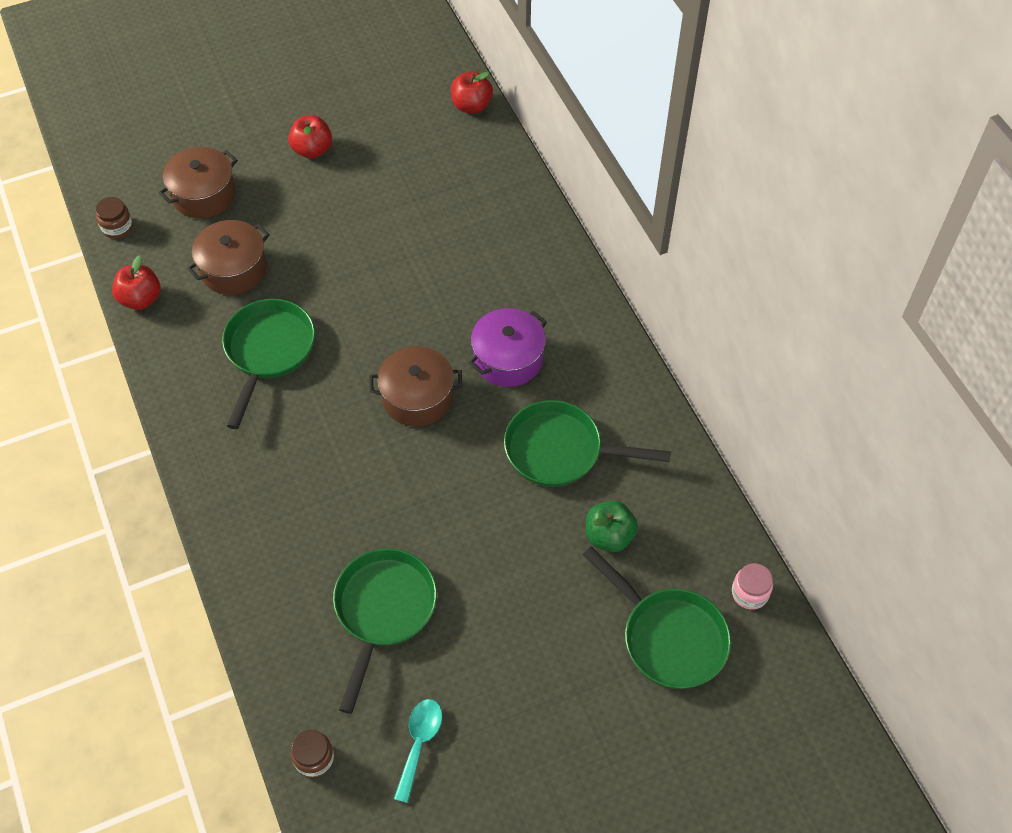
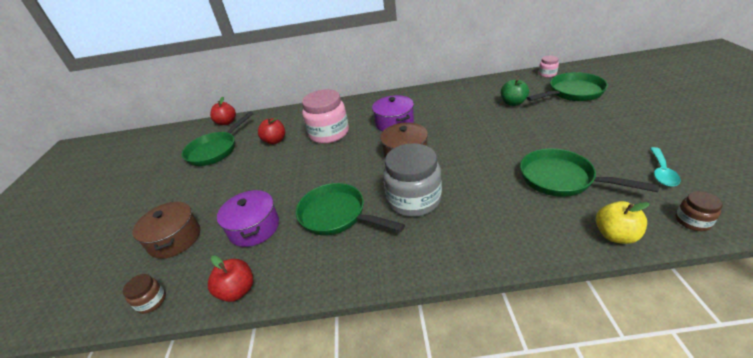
camera: 65 degrees left, 20 degrees down
brown pot [187,220,269,295] -> purple pot [217,190,279,247]
red apple [288,116,332,159] -> red apple moved to [258,118,285,145]
turquoise spoon [394,699,442,803] -> turquoise spoon turned 105 degrees counterclockwise [650,147,681,187]
green pan [504,400,671,487] -> green pan moved to [182,112,253,166]
none -> pink jar [302,89,349,144]
none -> grey jar [383,143,442,217]
none -> yellow apple [596,201,650,244]

